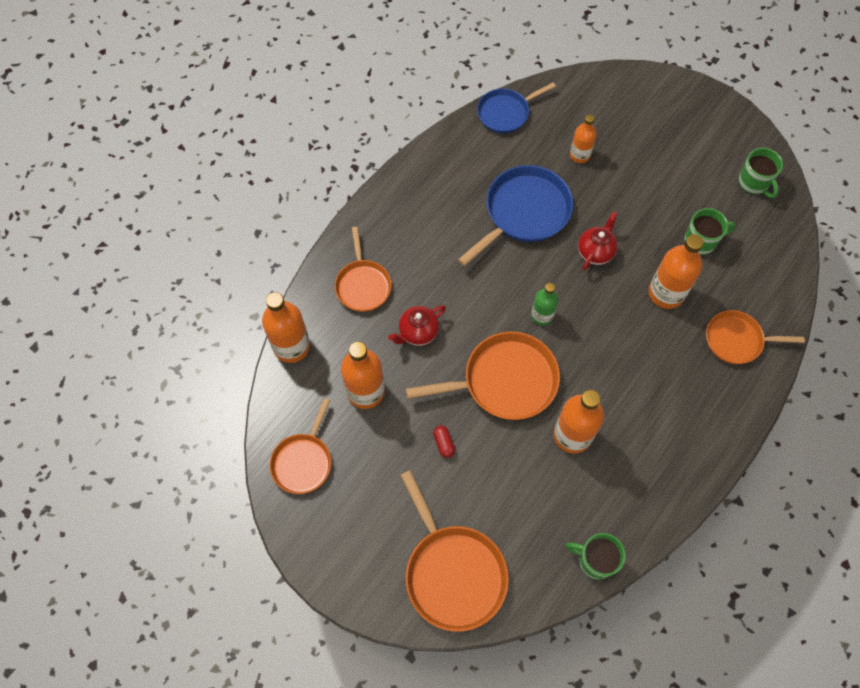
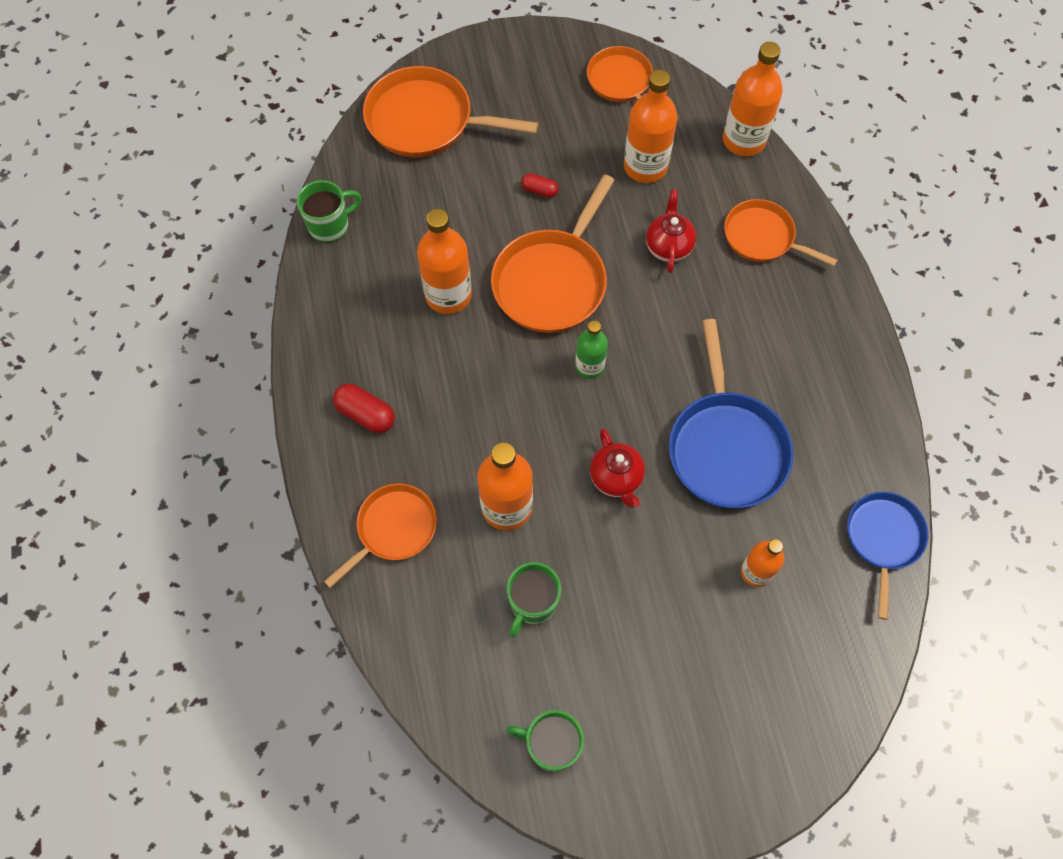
camera: 130 degrees right, 0 degrees up
none -> red capsule [333,384,395,433]

